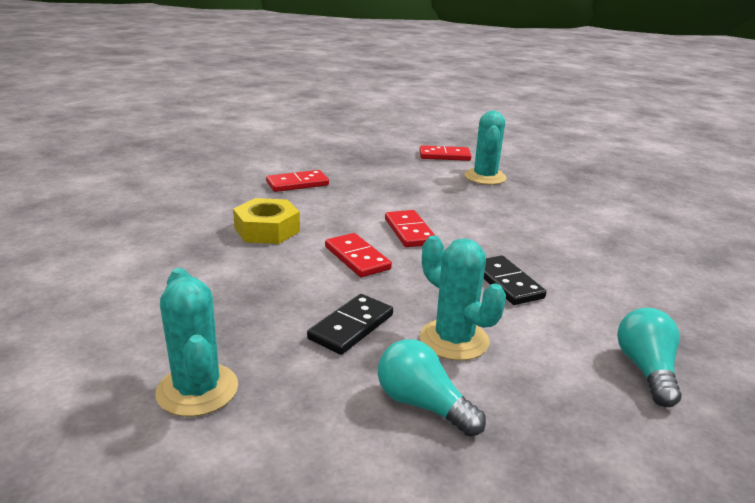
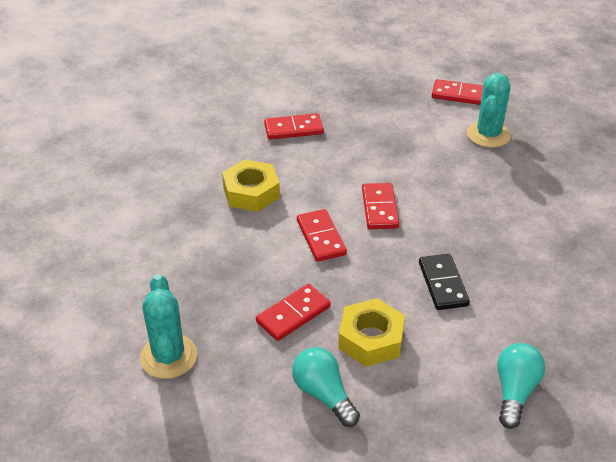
camera: 15 degrees right, 15 degrees up
black domino [307,294,393,355] -> red domino [256,284,331,341]
turquoise cactus [420,236,506,361] -> yellow nut [338,298,405,367]

